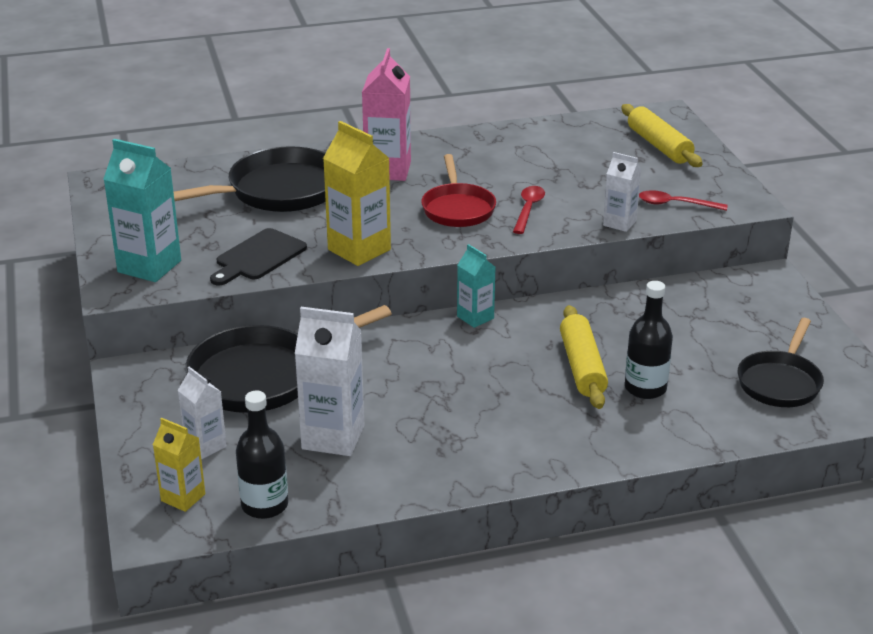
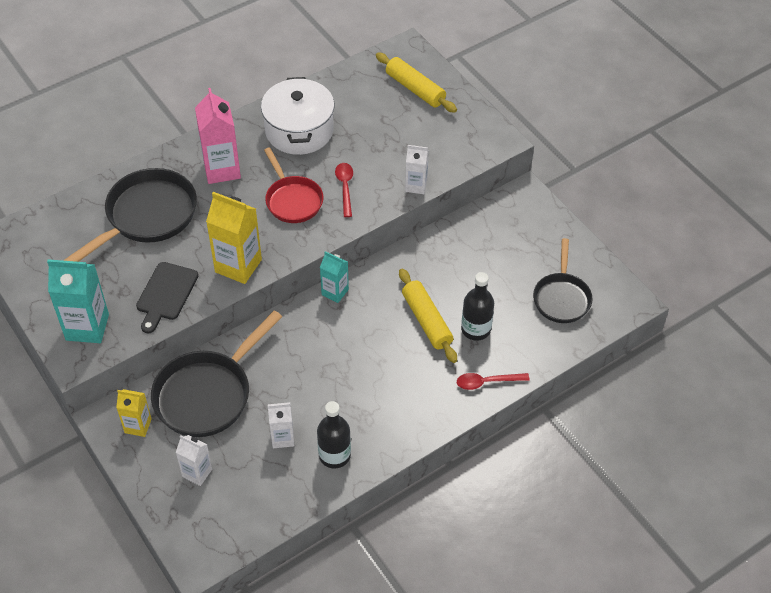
camera: 20 degrees left, 20 degrees up
yellow carton [153,418,205,512] -> yellow carton moved to [116,389,152,437]
black bottle [236,390,288,519] -> black bottle moved to [317,401,351,468]
white carton [295,307,364,456] -> white carton [268,402,294,448], size x0.59
red spoon [639,190,728,211] -> red spoon moved to [457,373,530,390]
none -> white pot [261,77,335,155]

